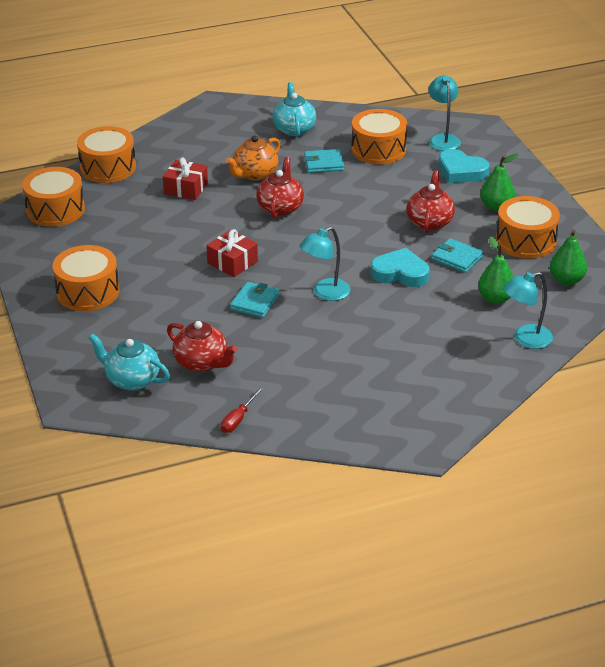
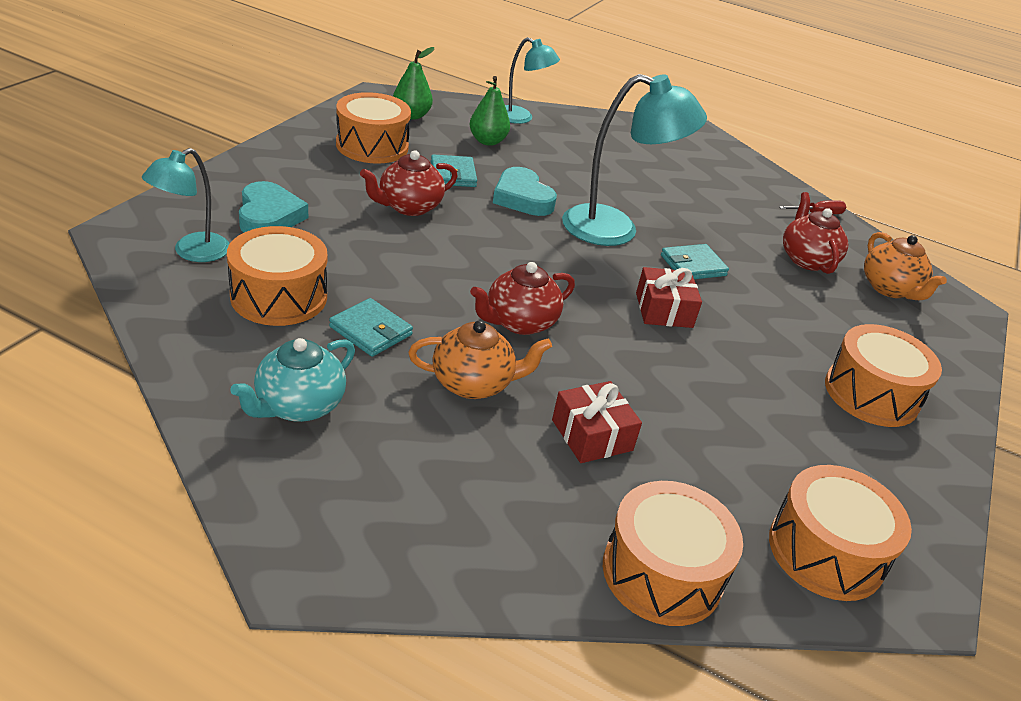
camera: 140 degrees left, 0 degrees up
turquoise teapot [89,334,170,391] -> orange teapot [864,232,947,300]
turquoise lamp [299,227,350,301] -> turquoise lamp [562,74,707,246], size x1.66
green pear [480,153,518,211] -> none

